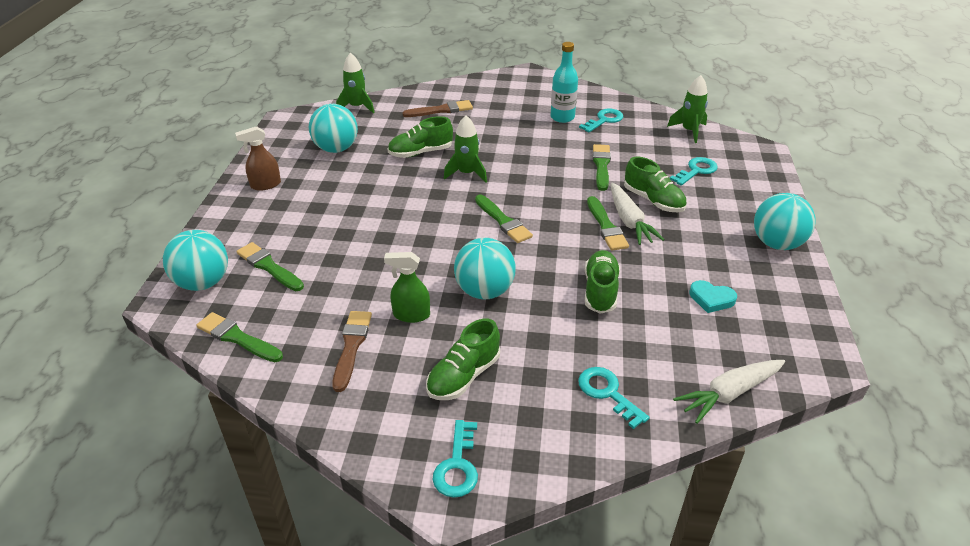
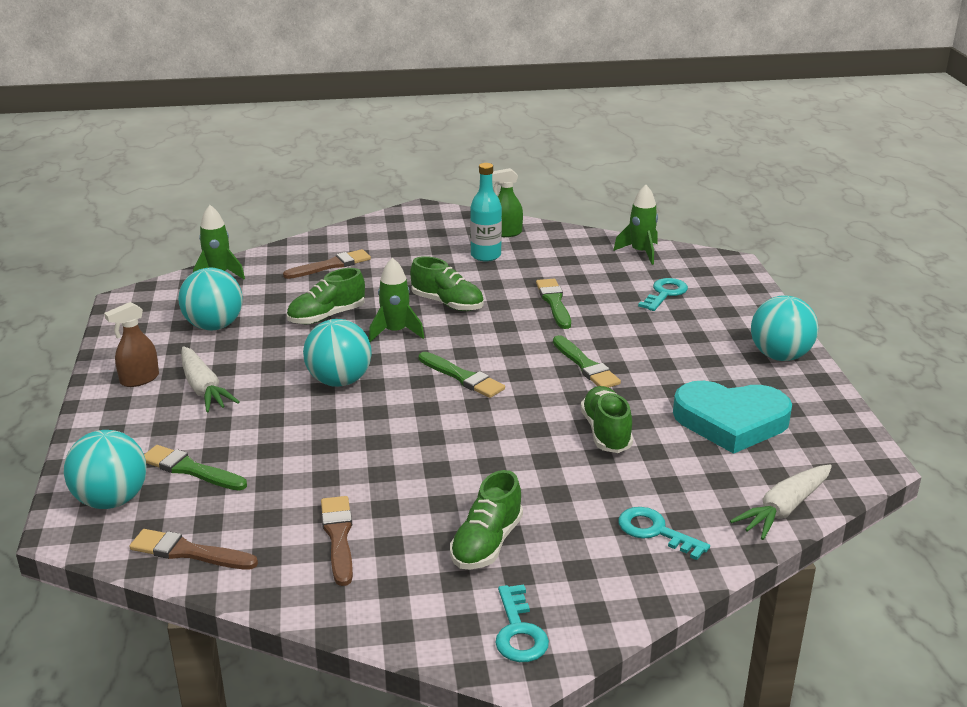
camera: 15 degrees left, 10 degrees down
green brush [196,312,283,362] -> brown brush [129,529,258,569]
green spray bottle [384,252,430,323] -> green spray bottle moved to [492,168,523,237]
turquoise ball [454,238,516,299] -> turquoise ball moved to [303,319,372,387]
turquoise key [579,108,623,132] -> none
white carrot [611,183,665,245] -> white carrot moved to [181,346,240,412]
green shoe [624,157,687,212] -> green shoe moved to [410,256,484,311]
turquoise heart [689,280,737,313] -> turquoise heart [673,381,792,454], size x2.19

